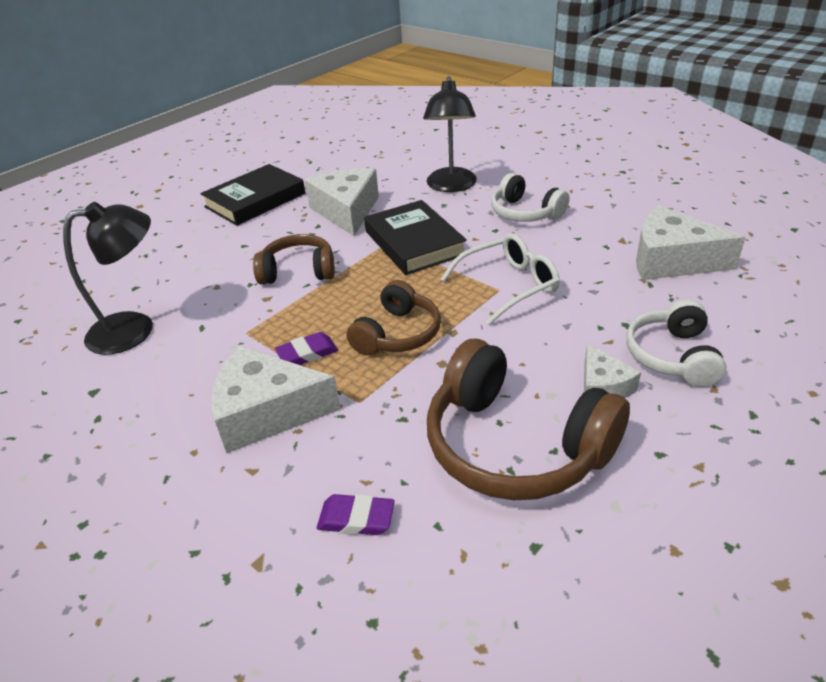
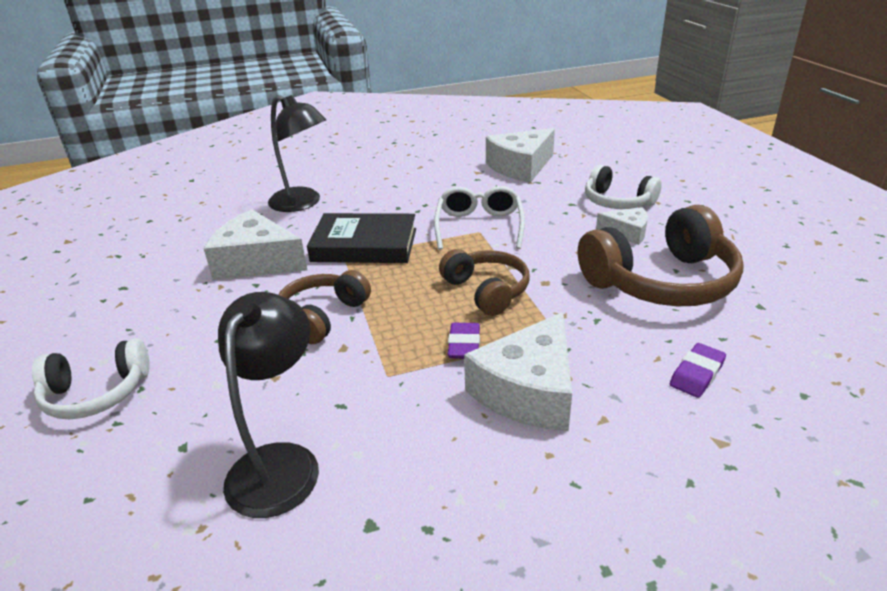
camera: 60 degrees left, 5 degrees down
black book [200,164,305,226] -> none
white headphones [491,173,569,222] -> white headphones moved to [32,338,150,419]

